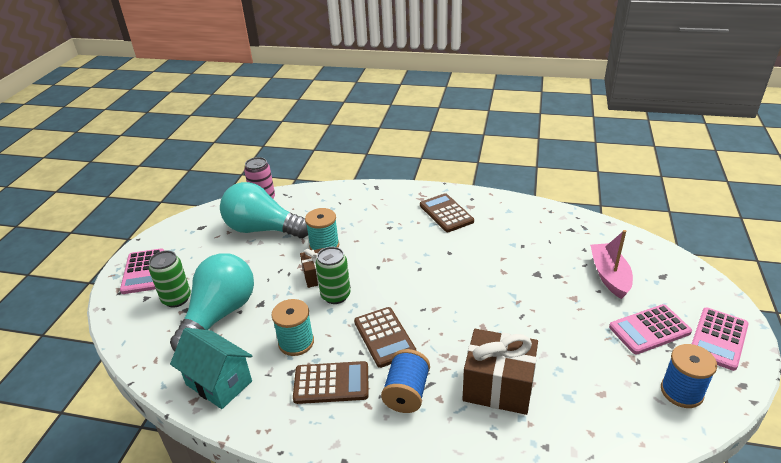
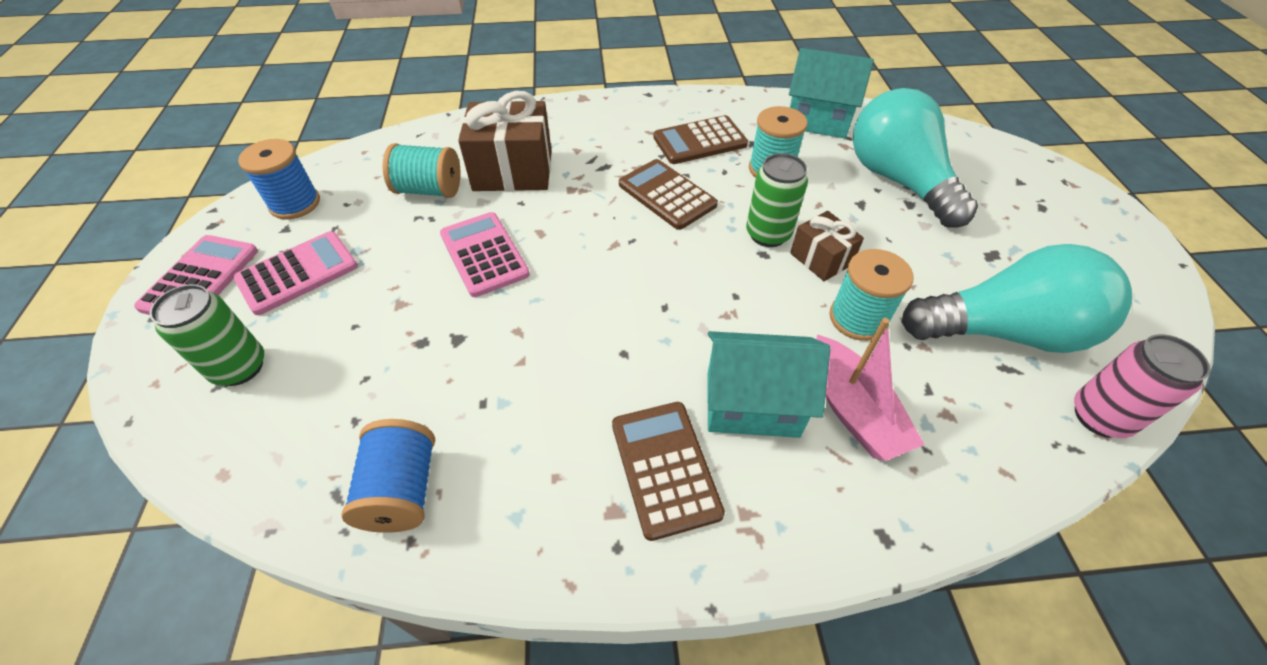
camera: 160 degrees right, 15 degrees up
pink calculator [120,248,164,294] -> pink calculator moved to [440,212,530,297]
green can [149,250,191,307] -> green can moved to [149,284,264,386]
turquoise light bulb [170,253,254,352] -> turquoise light bulb turned 150 degrees clockwise [853,88,978,228]
blue spool [381,349,430,413] -> blue spool moved to [341,419,435,533]
brown calculator [420,193,474,232] -> brown calculator turned 150 degrees counterclockwise [612,402,725,541]
pink boat [590,230,633,299] -> pink boat moved to [816,318,925,461]
none -> turquoise spool [383,143,461,198]
none -> turquoise house [707,331,830,438]

